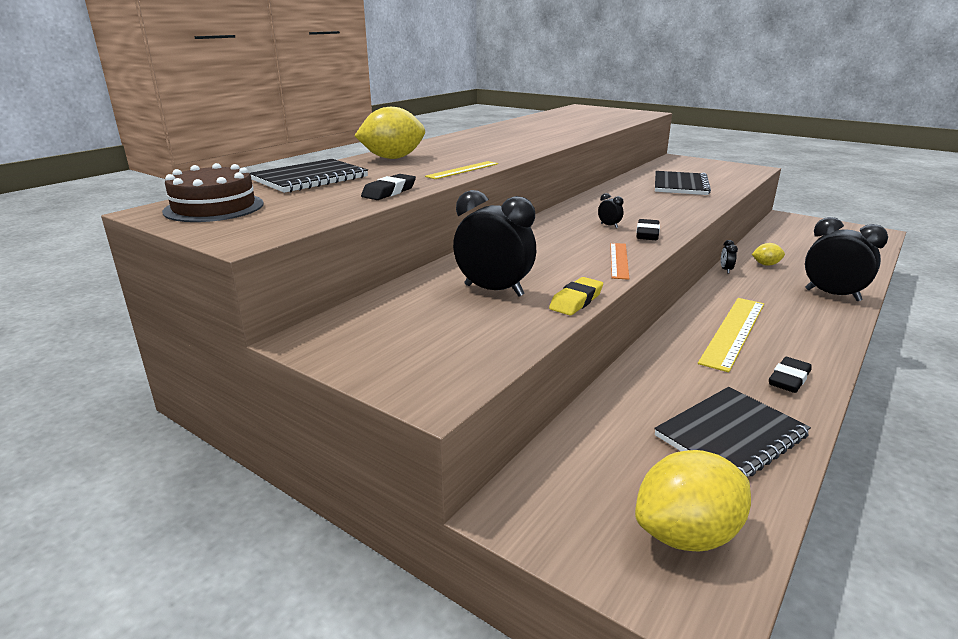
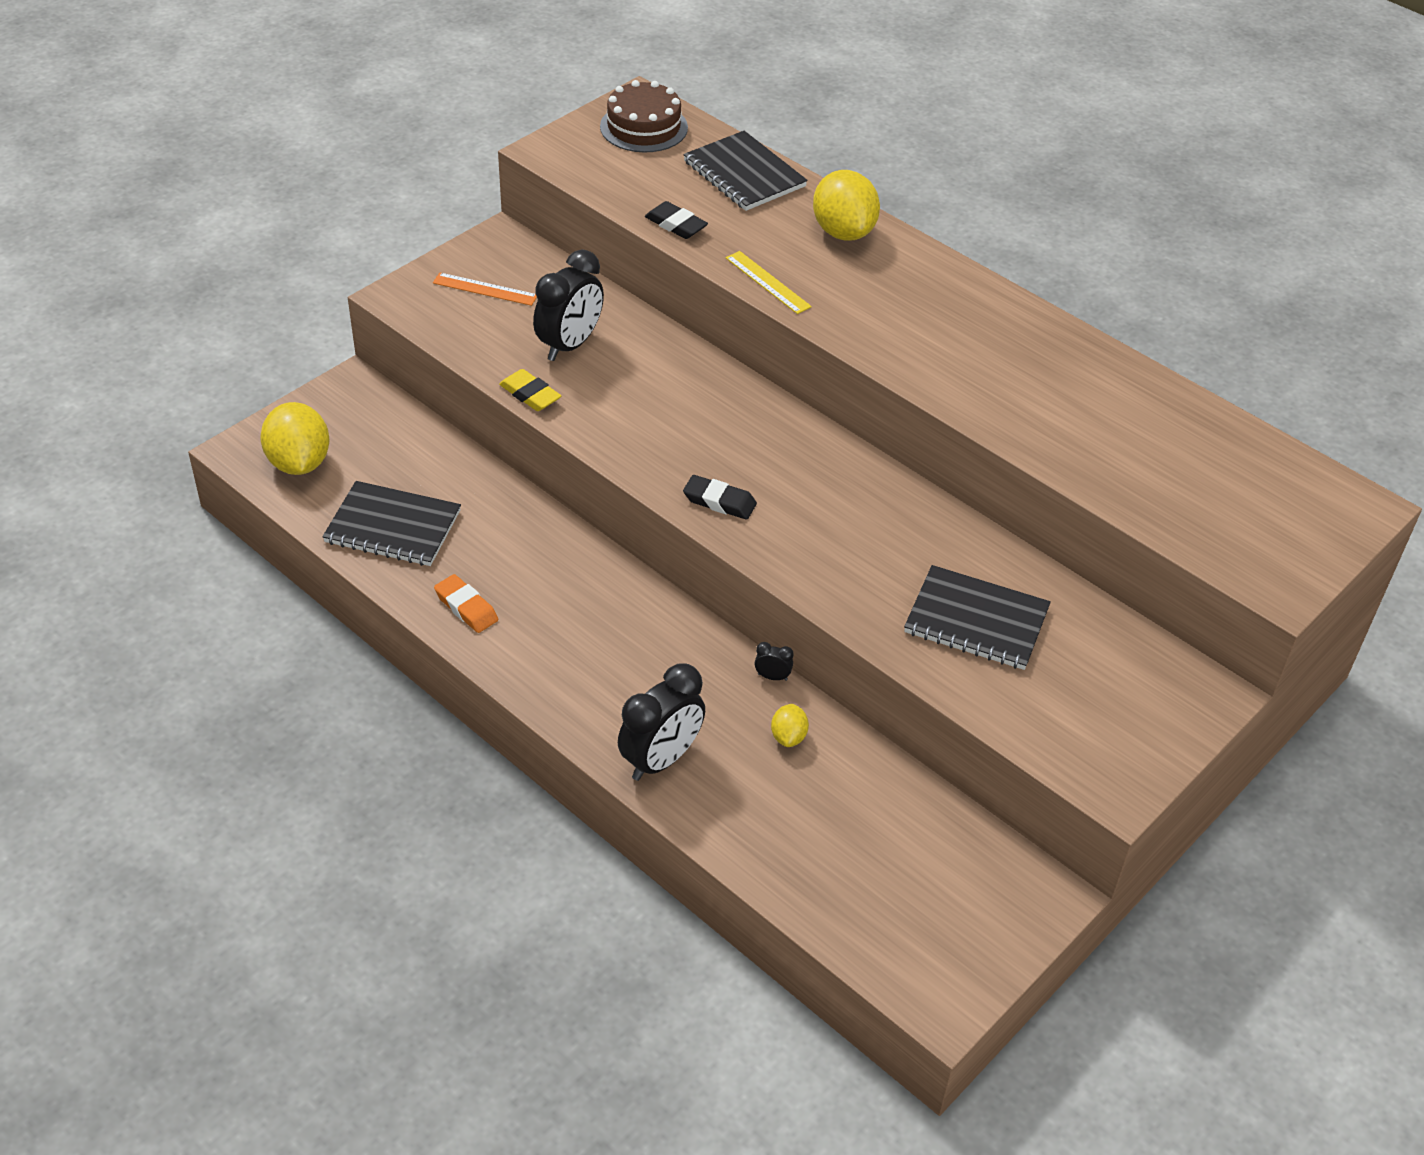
camera: 95 degrees right, 20 degrees up
black clock [598,193,624,228] -> none
orange ruler [610,243,629,280] -> orange ruler moved to [433,273,537,306]
black notebook [654,387,811,478] -> black notebook turned 45 degrees counterclockwise [322,481,461,566]
yellow ruler [698,298,764,372] -> none
black eraser [769,357,812,393] -> orange eraser [434,574,498,633]

